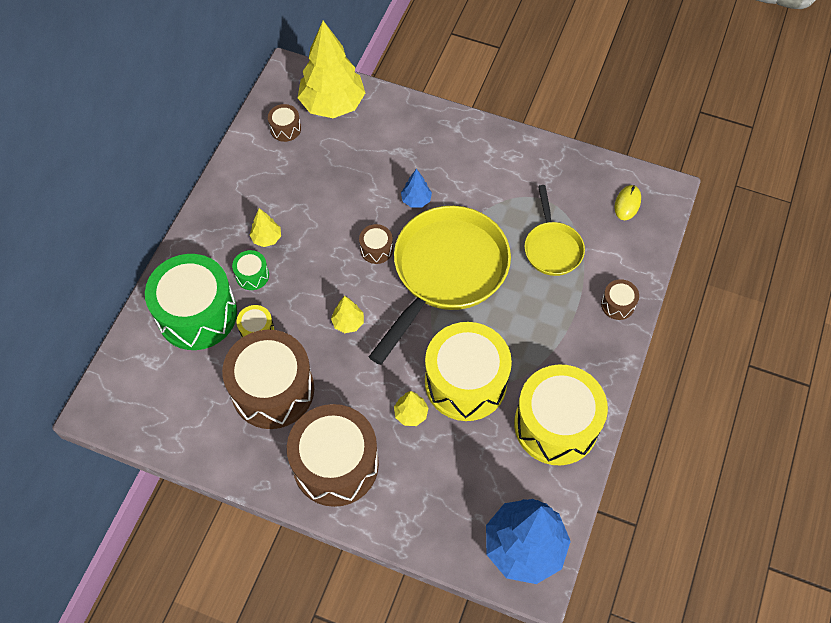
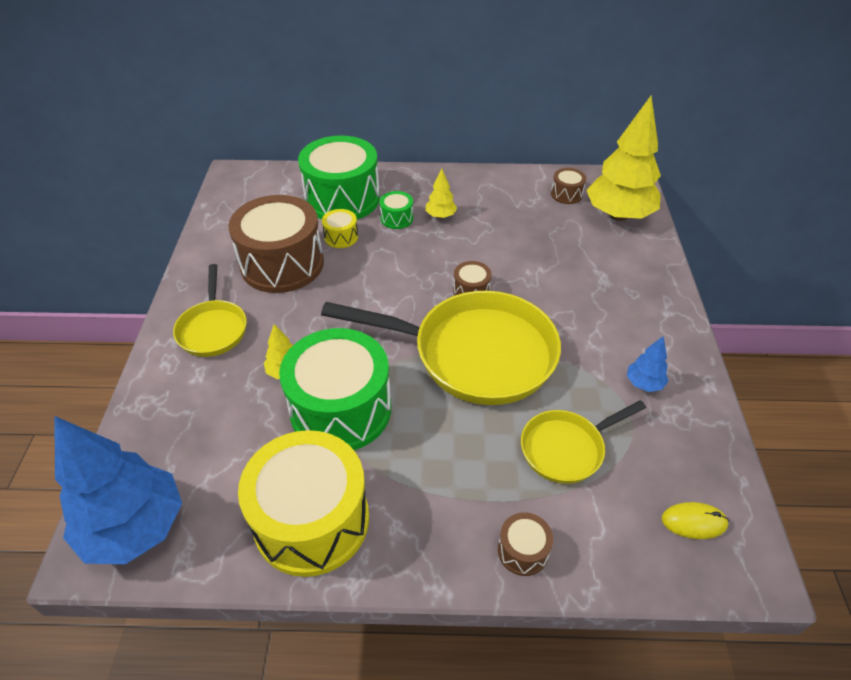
camera: 70 degrees right, 15 degrees down
brown drum [287,404,379,507] -> yellow pan [173,264,247,357]
yellow tree [331,296,364,333] -> none
blue tree [401,169,432,208] -> blue tree moved to [627,336,668,392]
yellow drum [425,322,512,421] -> green drum [279,328,391,450]

